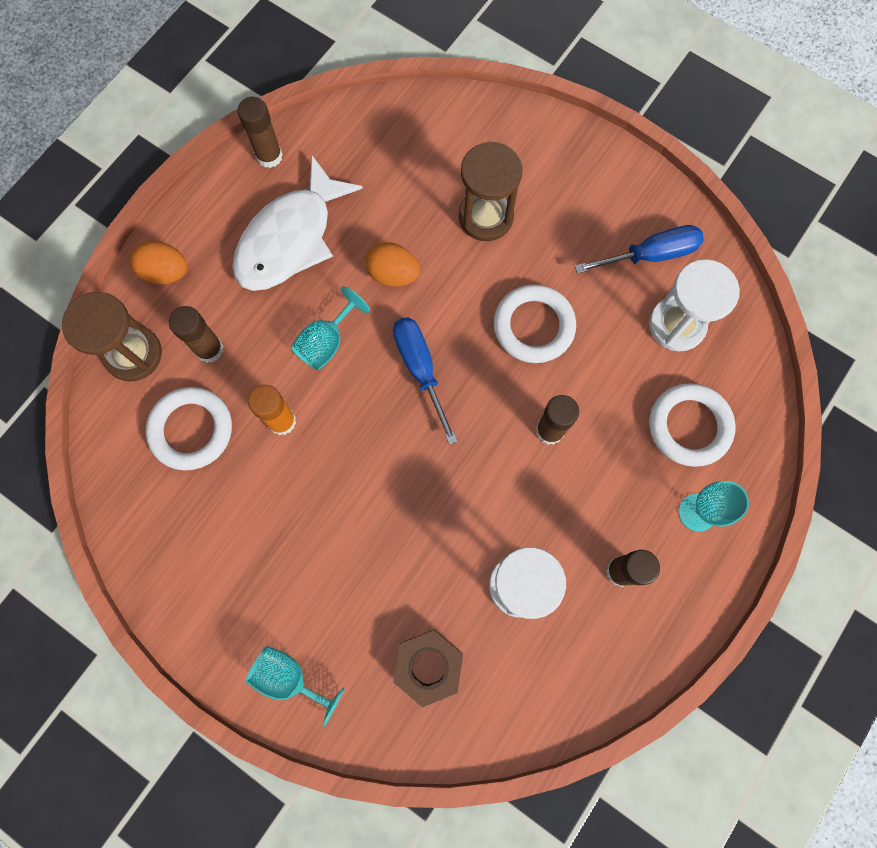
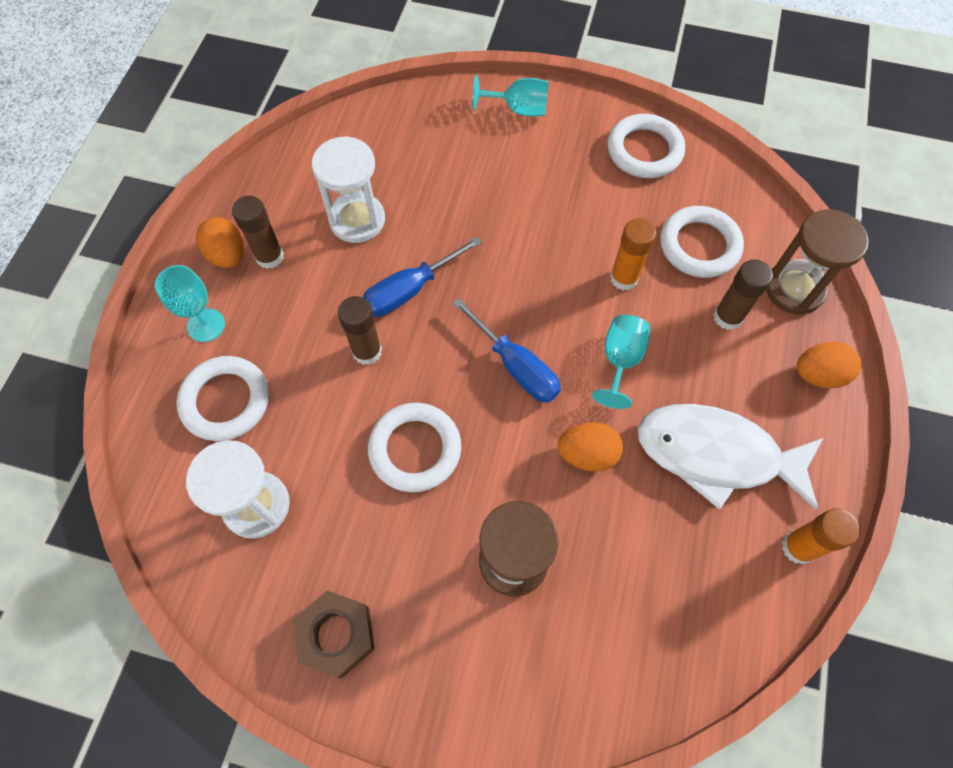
camera: 160 degrees right, 10 degrees down
white fish [232,156,363,291] -> white fish turned 90 degrees counterclockwise [637,404,823,510]
brown glue stick [237,97,283,168] -> orange glue stick [782,508,860,564]
brown nut [393,629,463,707] -> brown nut moved to [293,591,375,679]
blue screwdriver [575,225,704,274] -> blue screwdriver moved to [363,236,482,317]
none -> orange egg [196,217,244,268]
none -> white ring [607,114,685,178]

